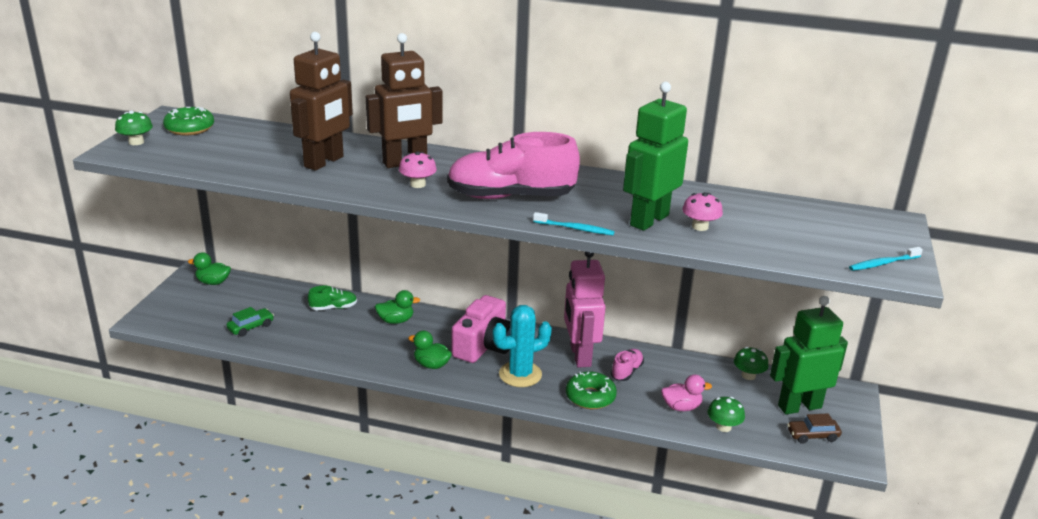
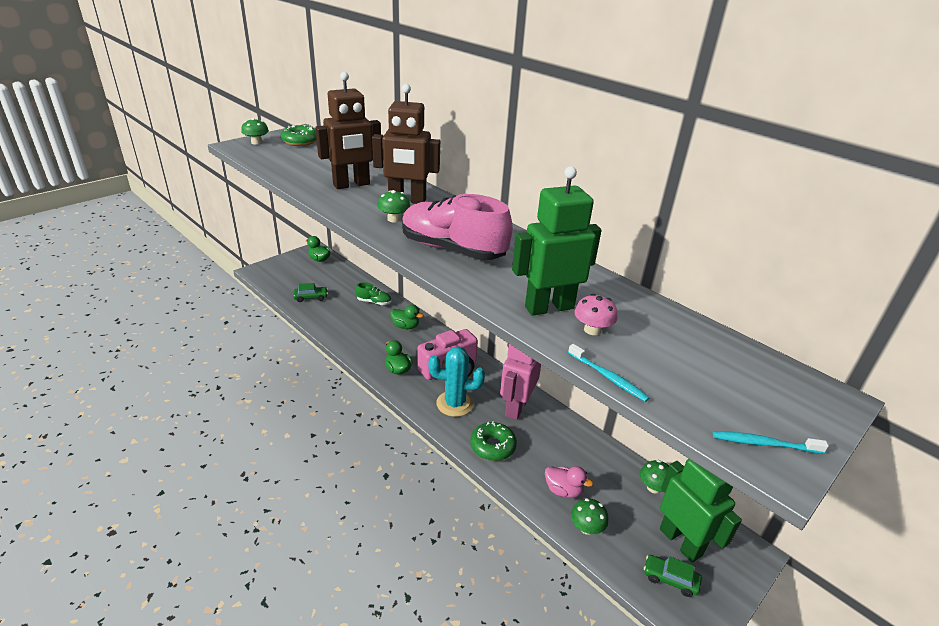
camera: 30 degrees right, 5 degrees up
pink mushroom [399,151,437,188] -> green mushroom [377,190,410,222]
turquoise toothbrush [533,212,615,235] -> turquoise toothbrush moved to [568,344,650,402]
pink shoe [611,349,644,381] -> none
green robot [770,296,848,414] -> green robot turned 45 degrees clockwise [660,458,742,563]
brown car [787,414,842,444] -> green car [644,555,702,597]

